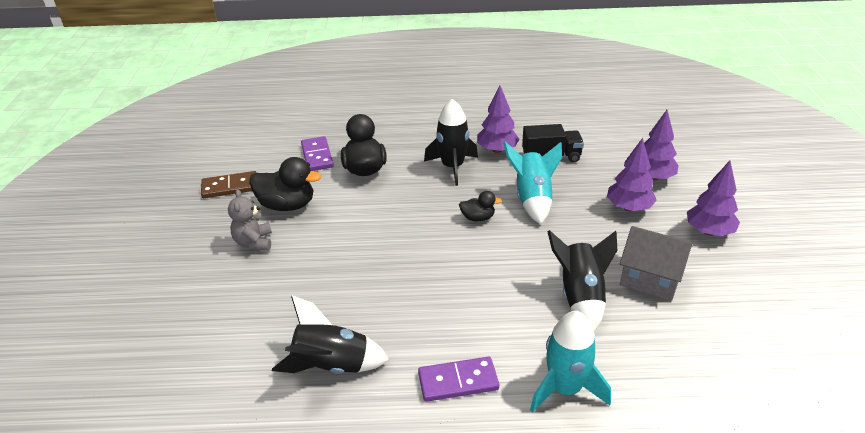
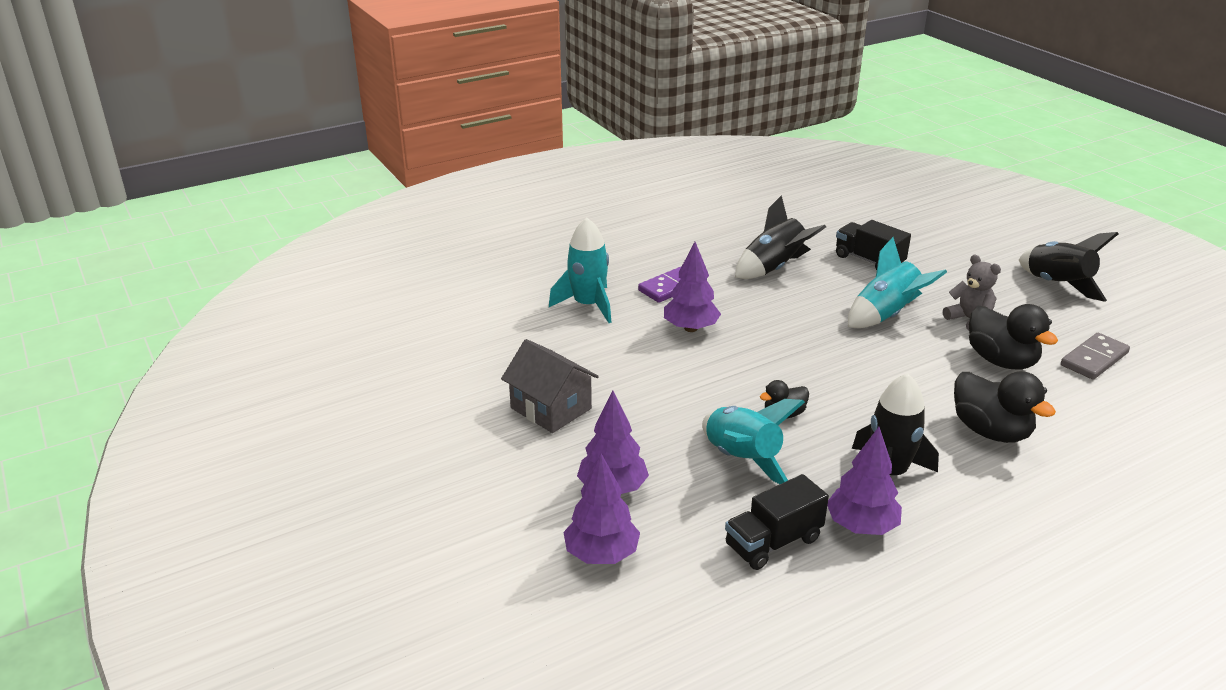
camera: 150 degrees right, 5 degrees down
brown domino [201,171,257,198] -> grey domino [1061,333,1130,379]
black duck [249,157,321,211] -> black duck turned 105 degrees counterclockwise [969,304,1058,370]
purple domino [301,136,334,171] -> none
black rocket [547,230,617,332] -> black rocket moved to [1019,232,1119,302]
grey house [620,226,693,301] -> grey house turned 45 degrees clockwise [501,339,599,433]
purple tree [687,161,740,236] -> purple tree moved to [664,242,721,332]
none -> black truck [836,220,911,270]
none -> turquoise rocket [848,237,947,328]

